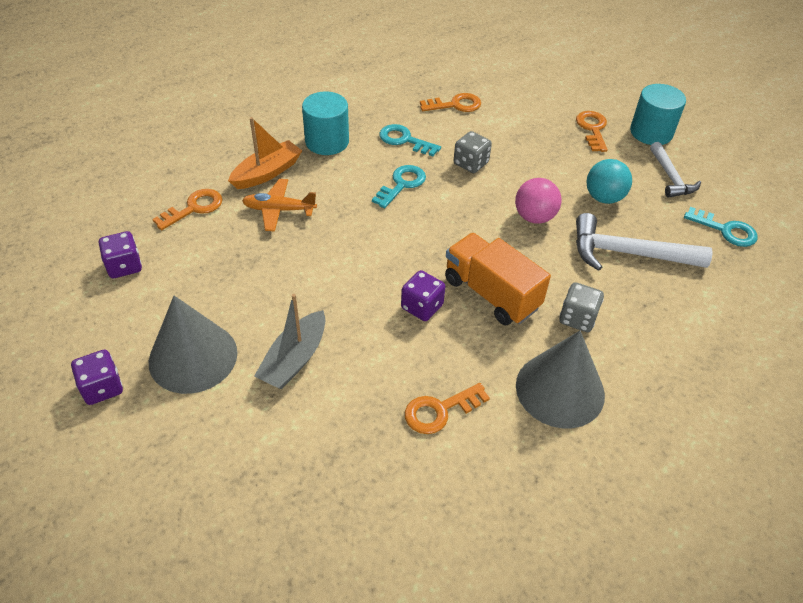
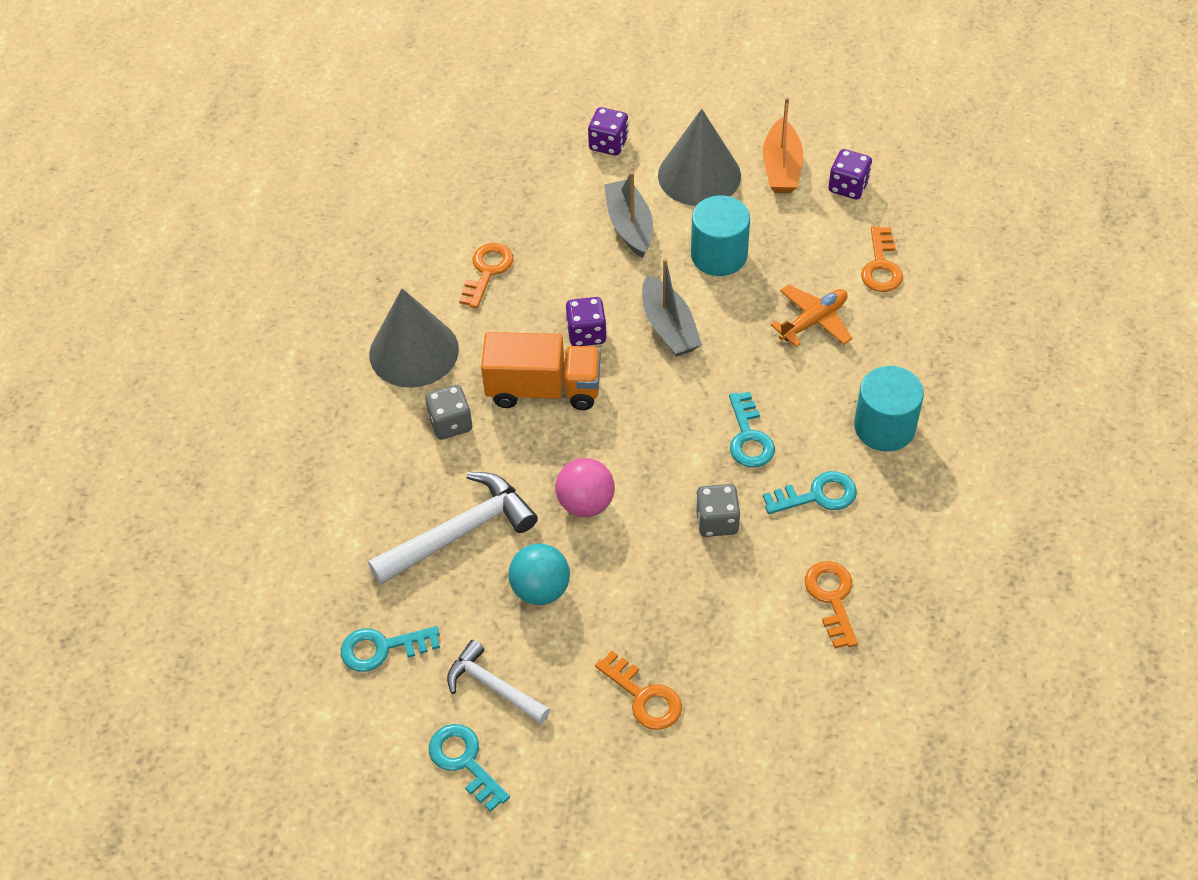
camera: 140 degrees right, 5 degrees up
purple dice [71,350,123,405] -> purple dice moved to [588,107,628,156]
orange boat [228,117,302,189] -> orange boat moved to [763,97,803,193]
orange key [420,93,481,112] -> orange key turned 135 degrees clockwise [805,561,858,648]
turquoise cylinder [630,84,686,145] -> turquoise cylinder moved to [691,195,750,276]
none -> turquoise key [429,724,510,812]
none -> grey boat [642,258,702,357]

